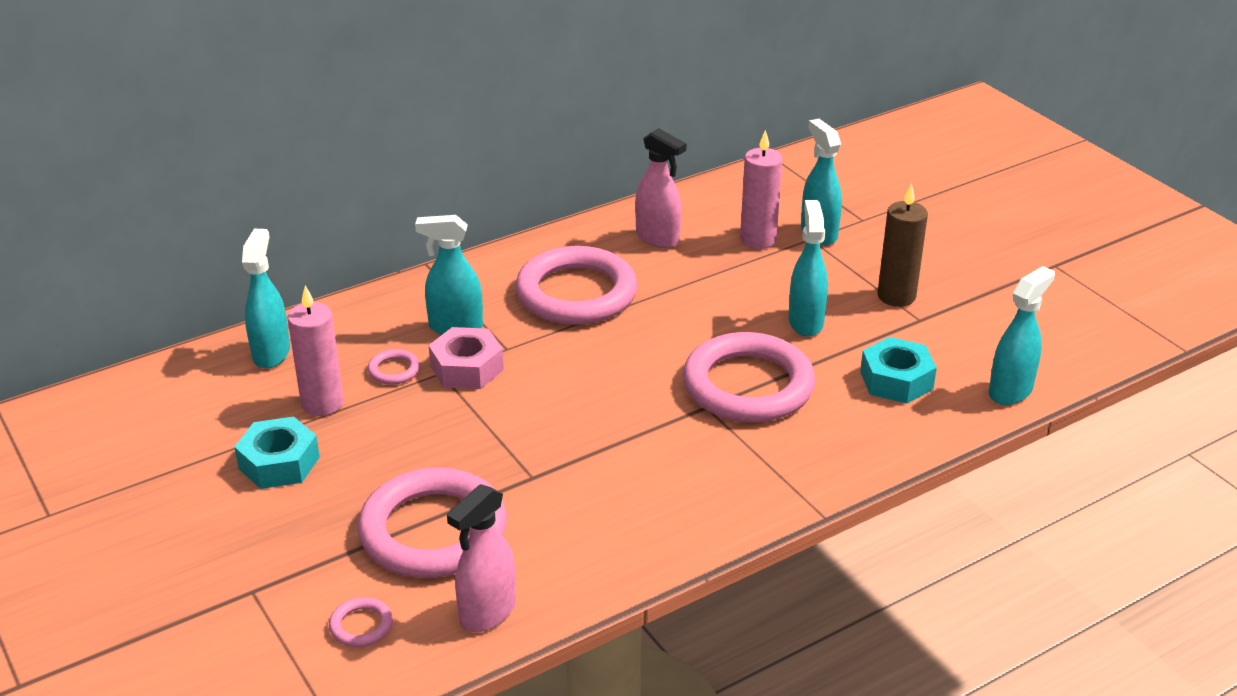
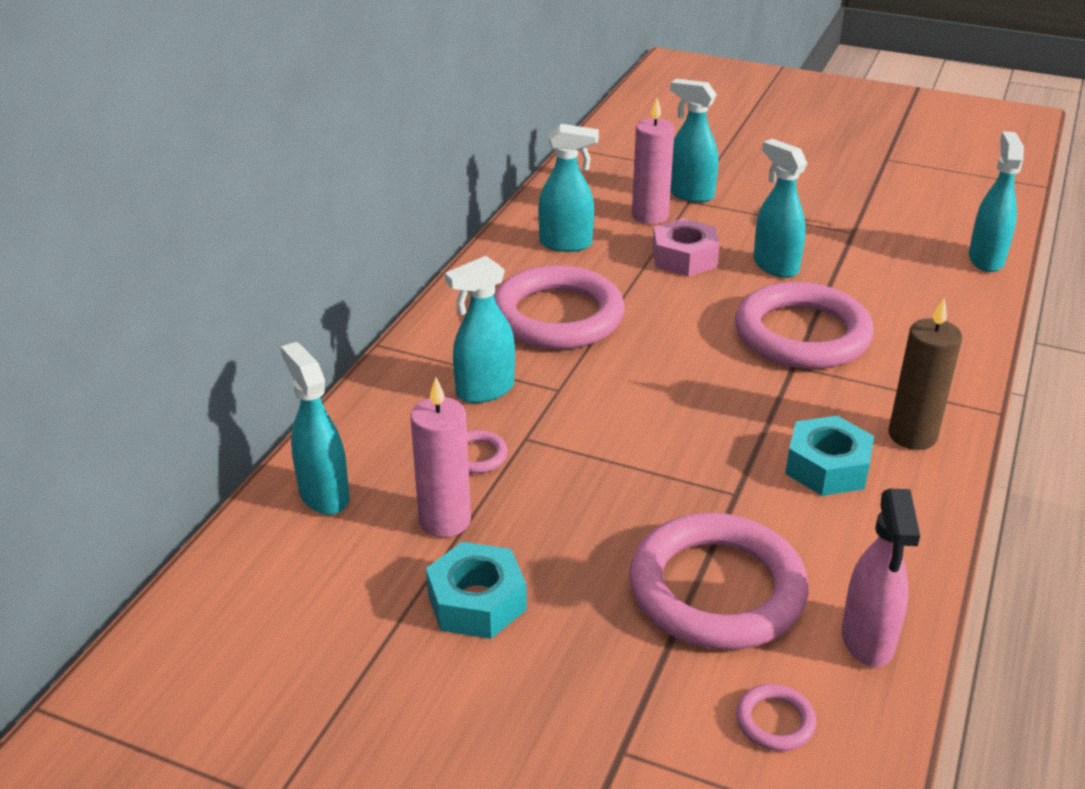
camera: 35 degrees left, 0 degrees up
pink nut [429,327,504,389] -> pink nut moved to [652,218,720,277]
pink spray bottle [635,128,686,248] -> turquoise spray bottle [538,124,599,252]
turquoise nut [860,337,937,404] -> turquoise nut moved to [785,416,874,496]
brown candle [878,183,928,307] -> brown candle moved to [888,298,962,450]

